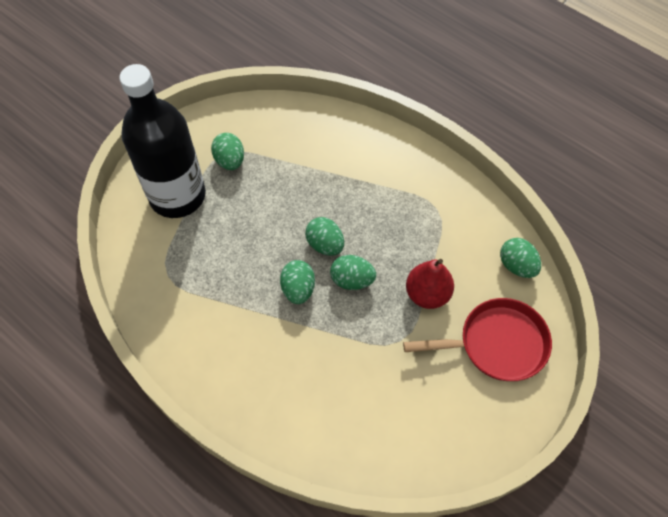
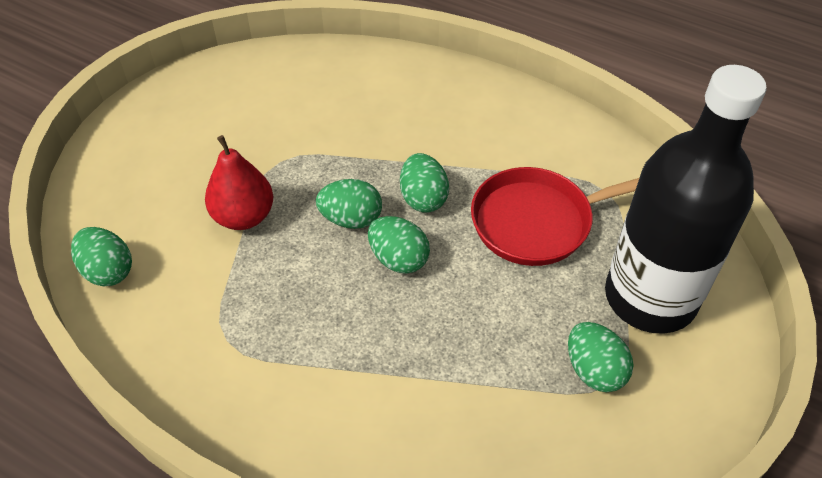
camera: 170 degrees right, 10 degrees down
red pan [403,298,552,381] -> red pan moved to [471,167,639,266]

